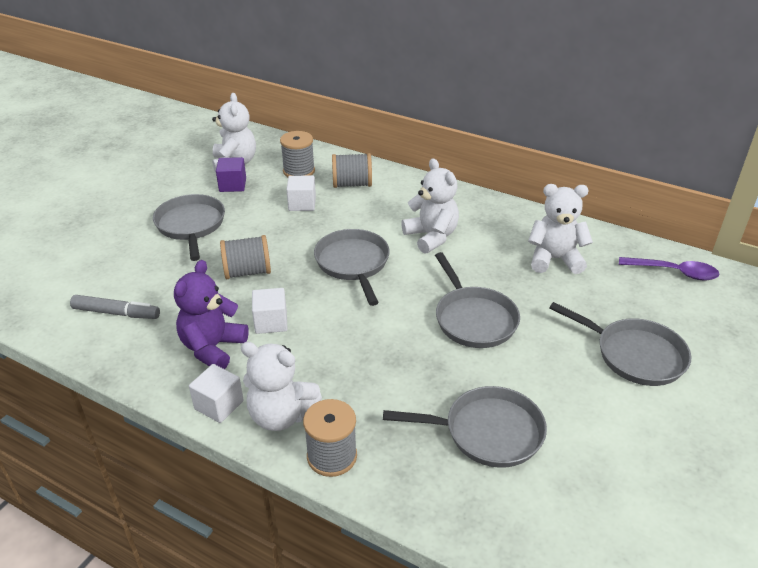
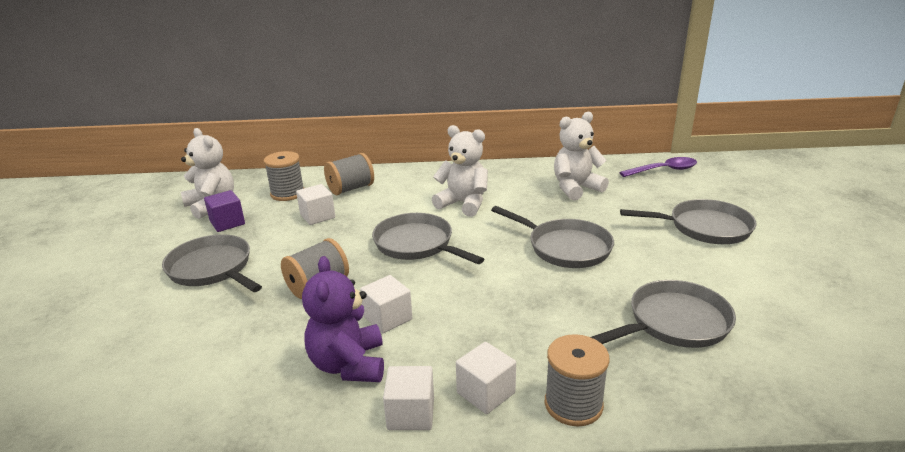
camera: 30 degrees left, 10 degrees down
grey marker [70,295,160,319] -> none
white teddy bear [241,342,322,431] -> white cube [456,342,516,414]

